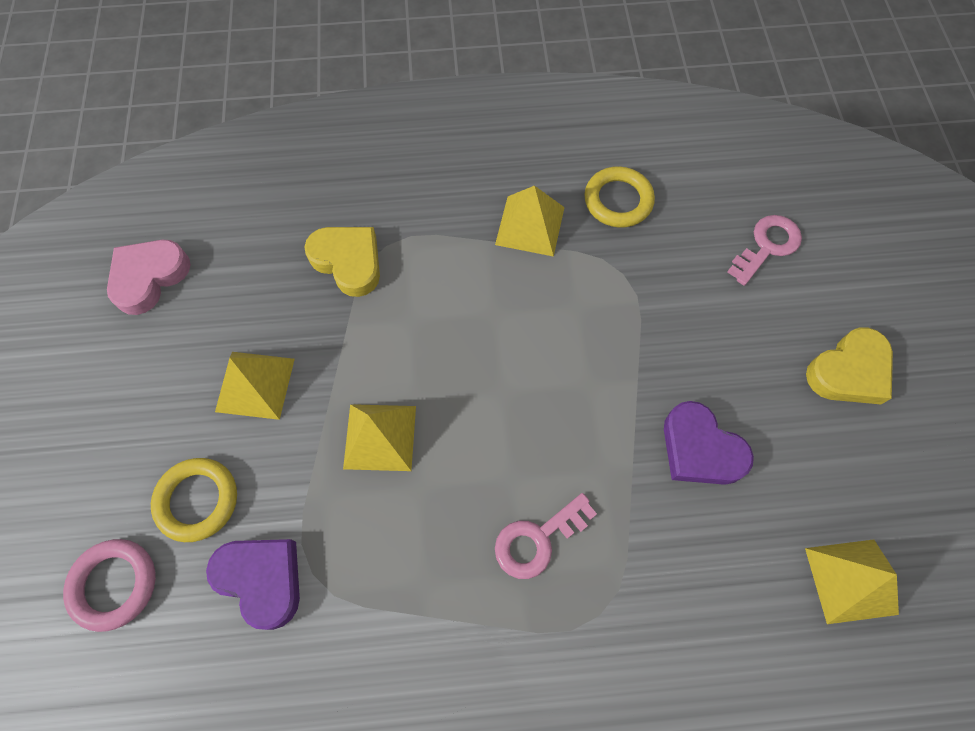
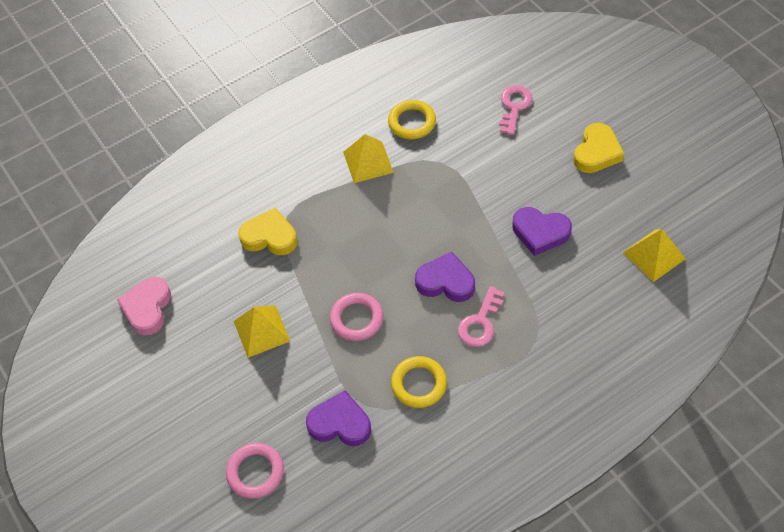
camera: 25 degrees left, 10 degrees down
yellow ring [151,458,237,542] -> yellow ring moved to [391,356,447,408]
yellow pyramid [343,404,416,471] -> pink ring [330,293,384,341]
none -> purple heart [415,252,475,302]

